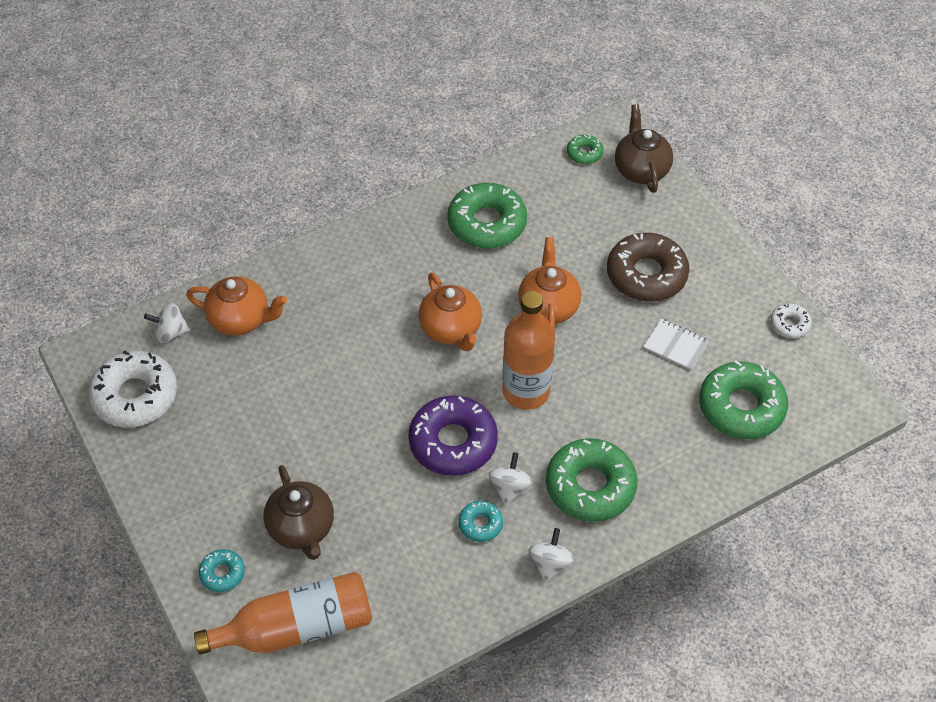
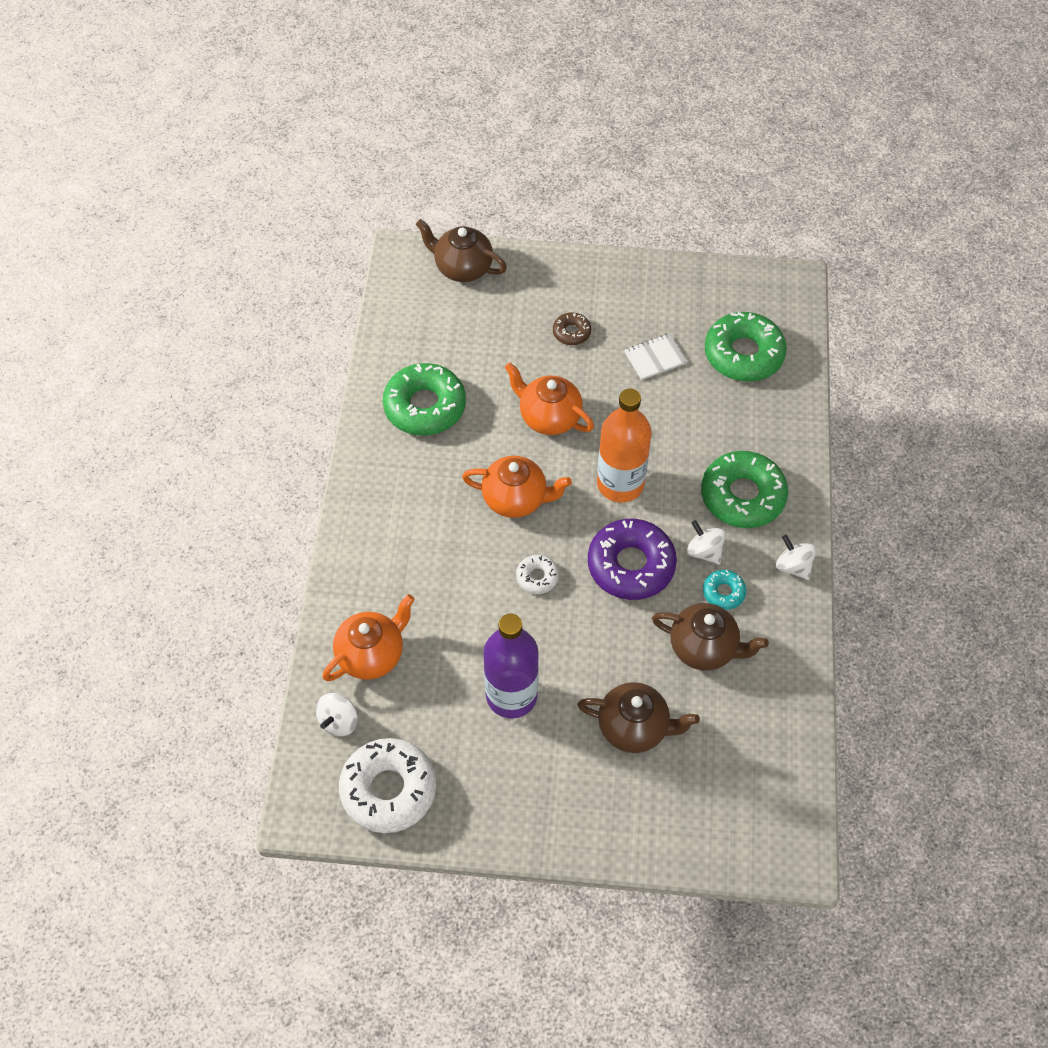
camera: 55 degrees left, 5 degrees up
orange bottle [194,572,372,655] -> none
turquoise donut [199,549,245,592] -> none
green donut [567,134,603,164] -> none
brown donut [607,233,689,302] -> brown donut [553,312,591,345], size x0.48
white donut [771,304,812,338] -> white donut moved to [516,555,559,594]
none -> purple bottle [483,614,539,718]
none -> brown teapot [652,603,769,671]

